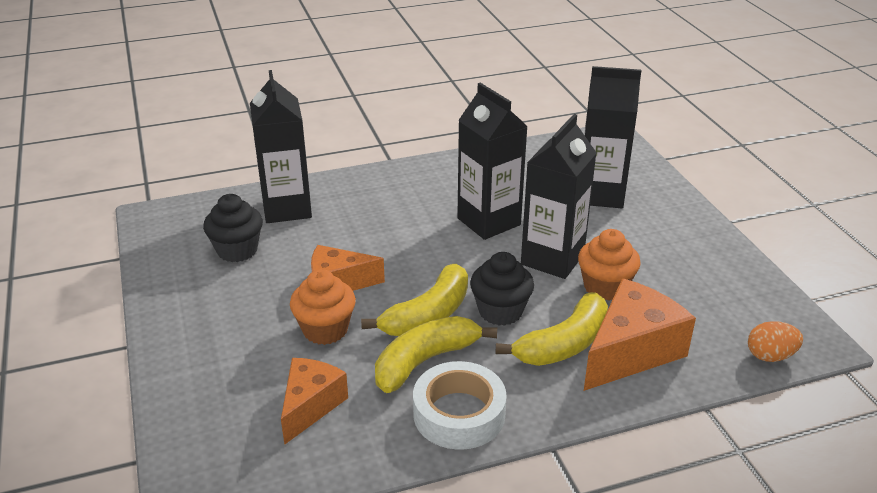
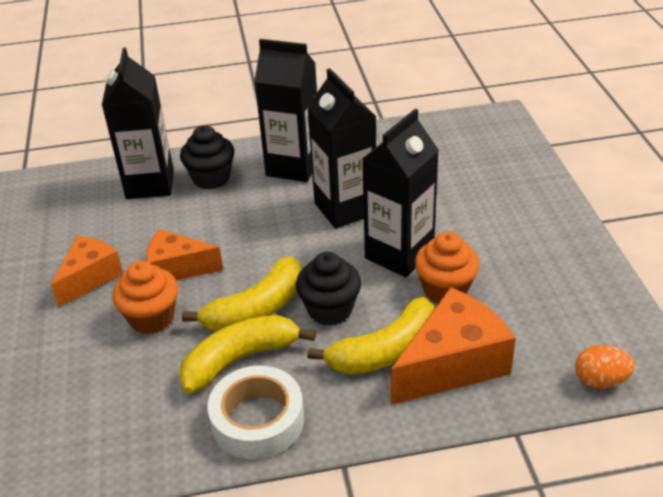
camera: 10 degrees right, 5 degrees up
black cupcake [203,194,263,262] -> black cupcake moved to [180,125,234,189]
orange cheese [281,358,348,445] -> orange cheese moved to [51,236,123,307]
black carton [584,66,641,208] -> black carton moved to [254,39,317,182]

